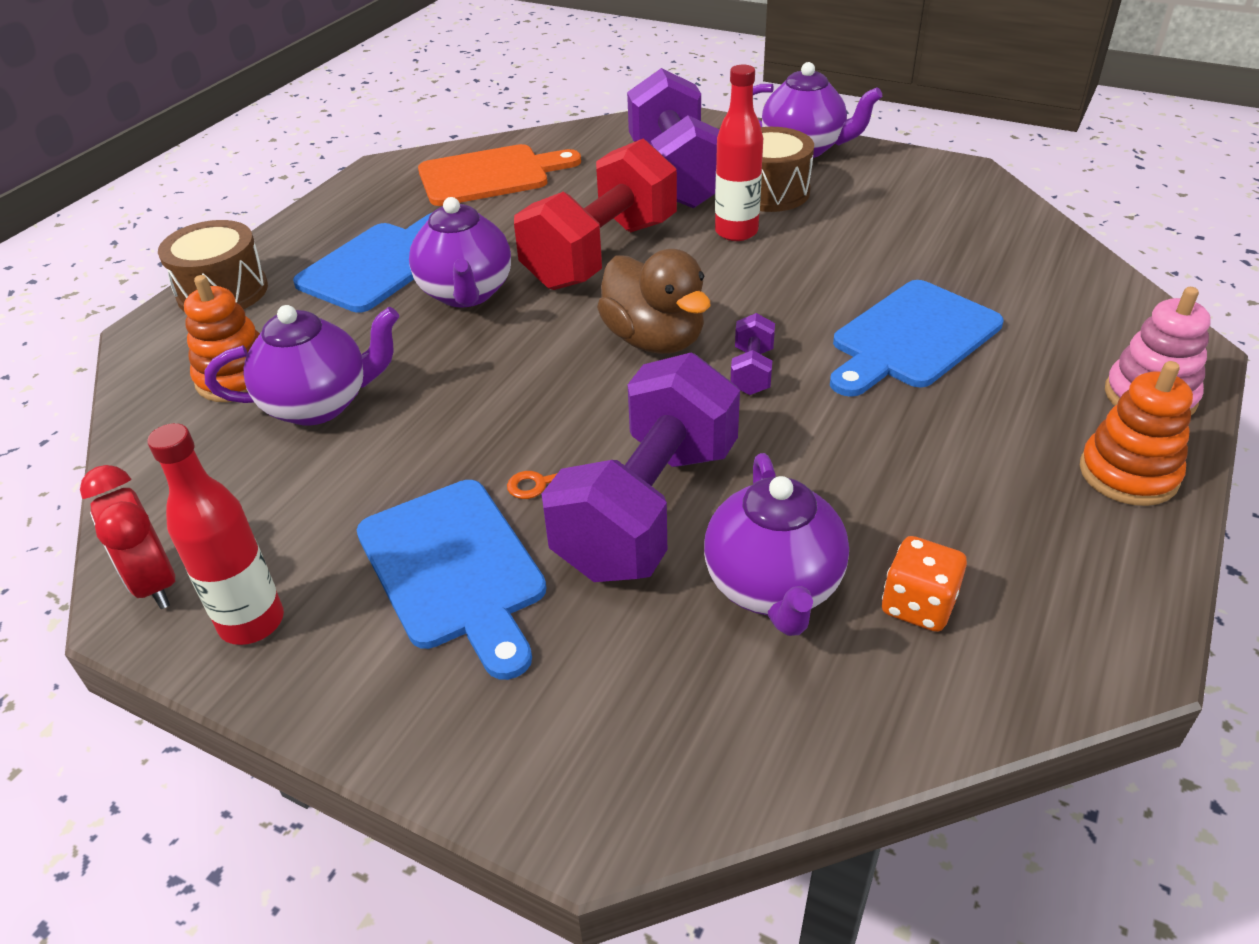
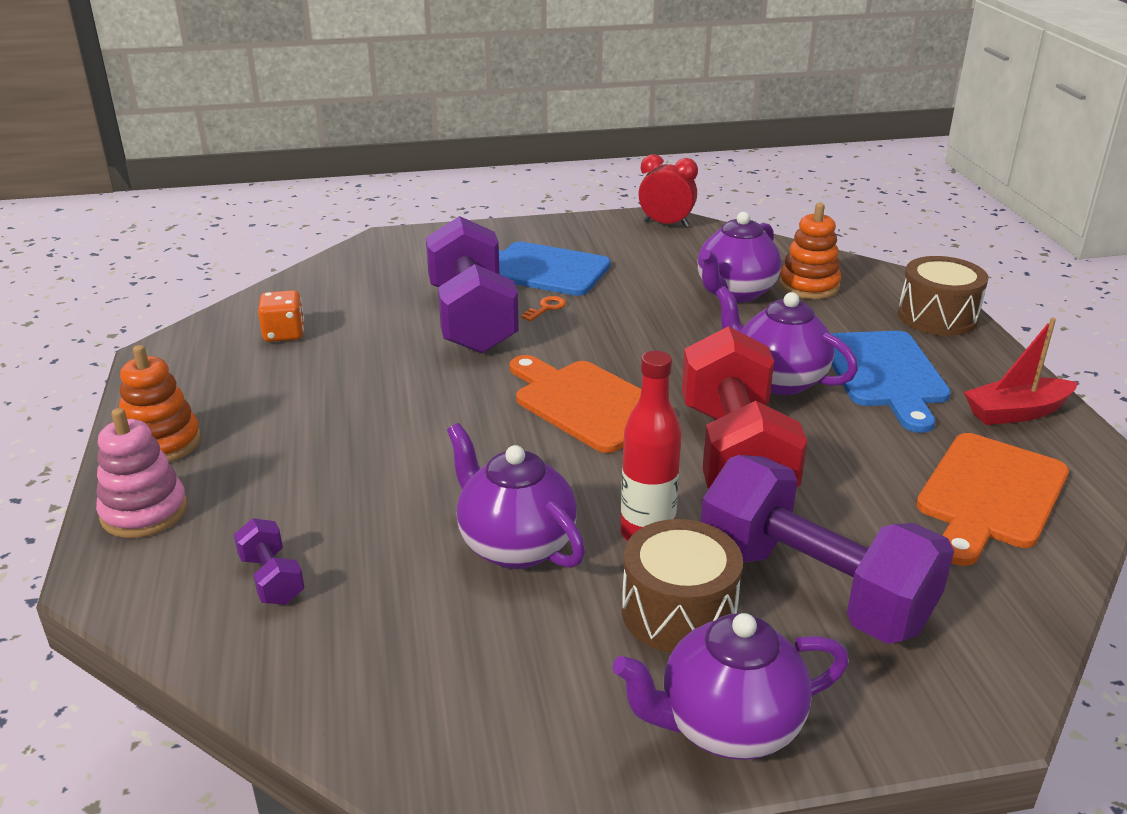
camera: 140 degrees right, 10 degrees down
red bottle [147,423,284,645] -> none
brown duck [597,249,710,354] -> orange cutting board [509,355,674,453]
purple teapot [704,453,849,636] -> purple teapot moved to [447,423,585,569]
purple dumbbell [731,313,775,395] -> purple dumbbell moved to [234,518,305,605]
blue cutting board [830,280,1004,397] -> none
none -> red boat [964,317,1078,425]

